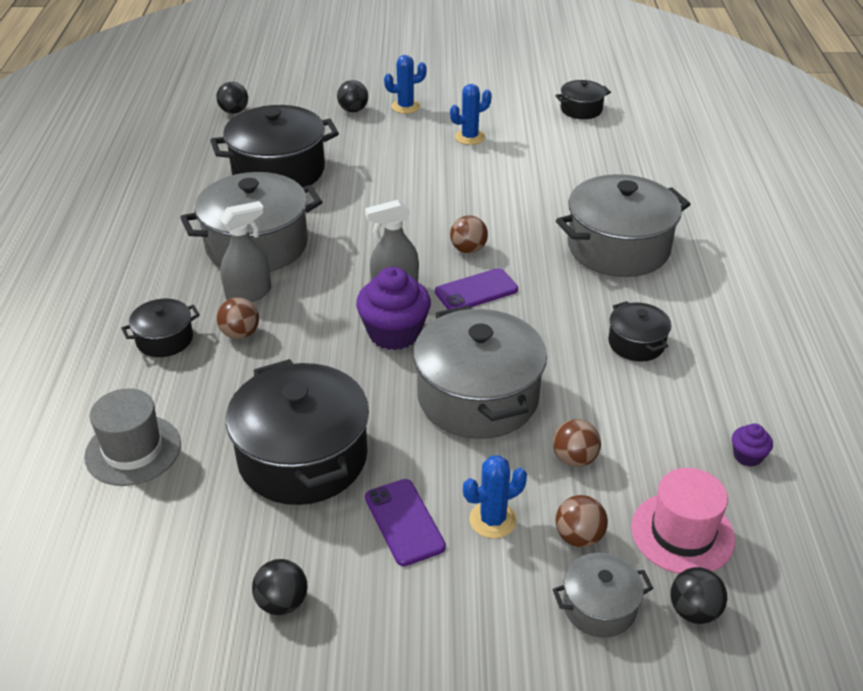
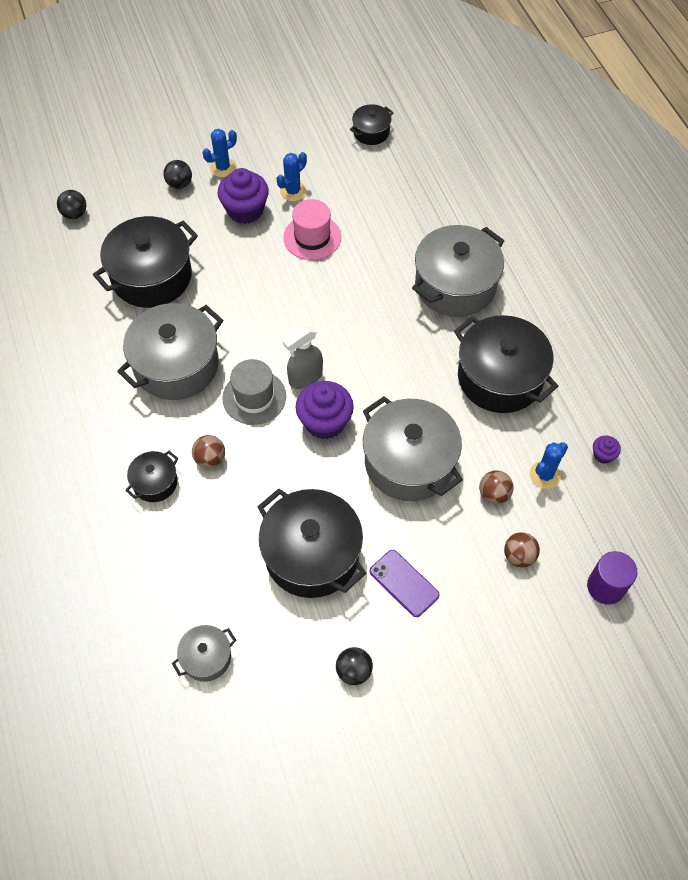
camera: 20 degrees left, 20 degrees up
grey hat [84,388,181,486] -> grey hat moved to [222,359,286,425]
grey spray bottle [219,201,271,302] -> none
purple phone [435,268,518,310] -> none
brown ball [450,215,488,253] -> none
blue cactus [463,455,527,538] -> blue cactus moved to [530,442,568,489]
grey pot [553,553,653,638] -> grey pot moved to [172,625,236,682]
black pot [608,301,671,362] -> black pot [454,315,558,413], size x2.02
pink hat [631,468,735,574] -> pink hat moved to [283,199,341,260]
black ball [670,567,727,624] -> purple cylinder [587,551,638,605]
none -> purple cupcake [218,168,269,224]

